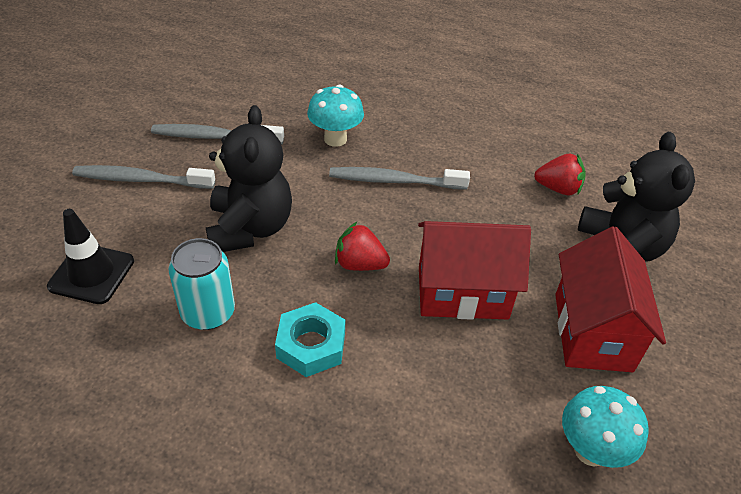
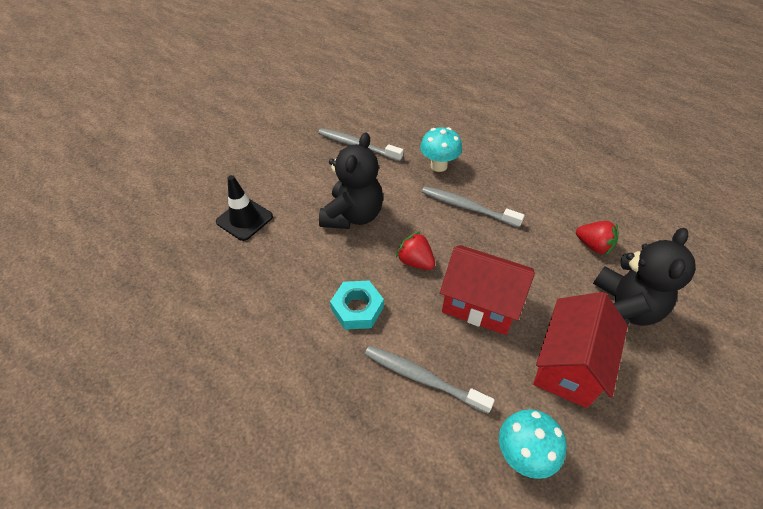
camera: 25 degrees right, 5 degrees up
grey toothbrush [72,165,215,189] -> grey toothbrush moved to [365,346,495,414]
turquoise can [168,238,235,330] -> none

